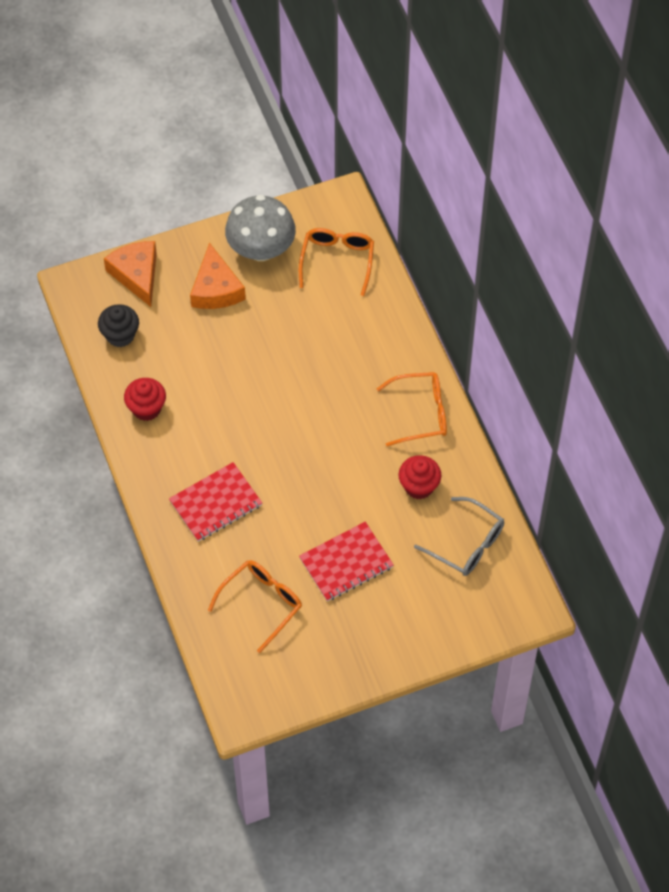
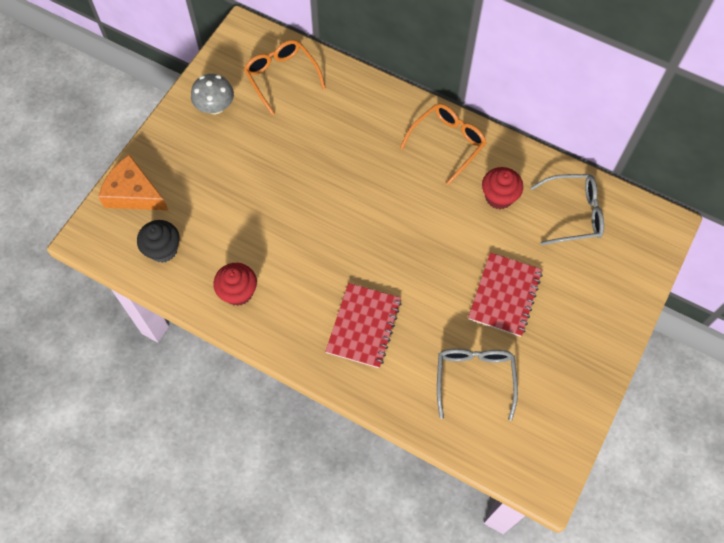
camera: 40 degrees left, 5 degrees up
orange cheese [190,242,246,309] -> none
orange glasses [208,560,302,653] -> grey glasses [437,349,518,421]
grey mushroom [225,195,296,261] -> grey mushroom [191,74,234,114], size x0.63

